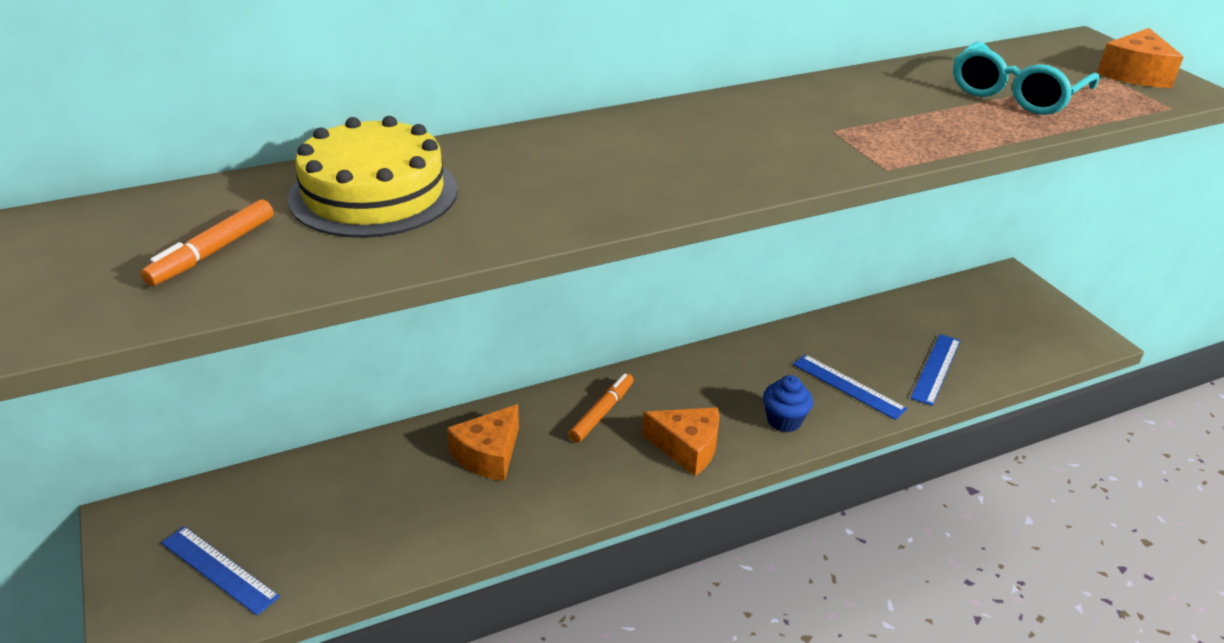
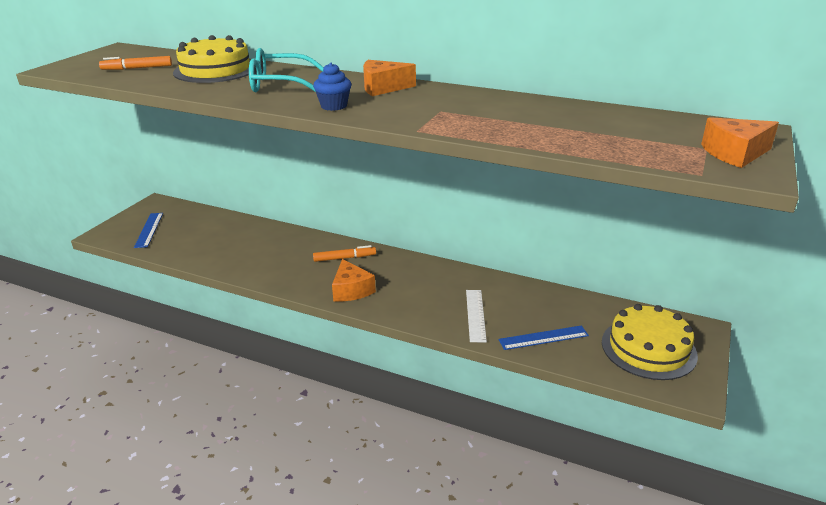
camera: 50 degrees right, 5 degrees down
orange cheese [447,404,519,481] -> orange cheese moved to [363,60,416,96]
blue cupcake [763,375,813,432] -> blue cupcake moved to [313,63,352,111]
blue ruler [793,354,907,420] -> white ruler [466,290,487,342]
turquoise glasses [953,42,1100,115] -> turquoise glasses moved to [249,48,324,92]
none -> yellow cake [602,304,698,380]

